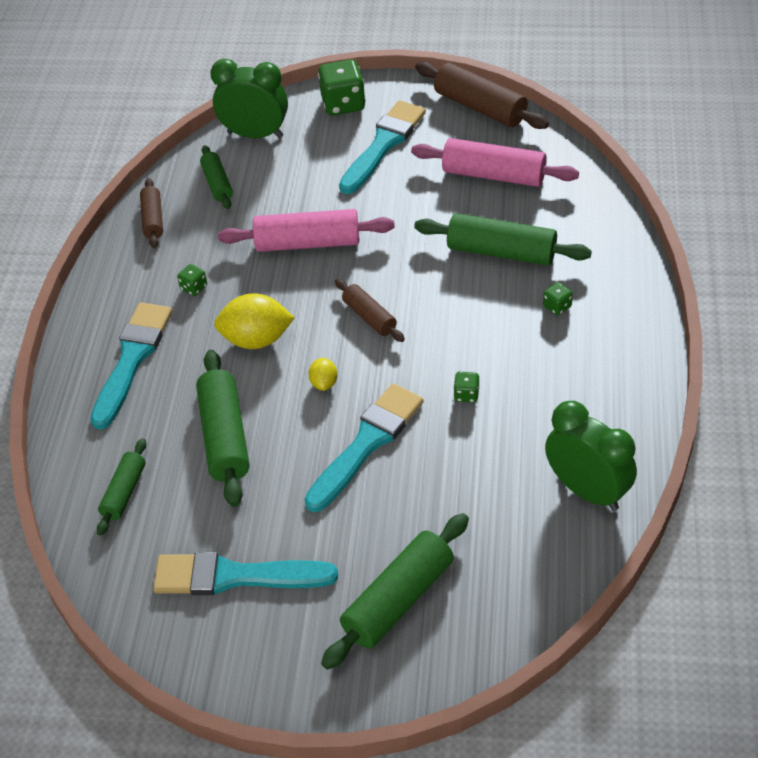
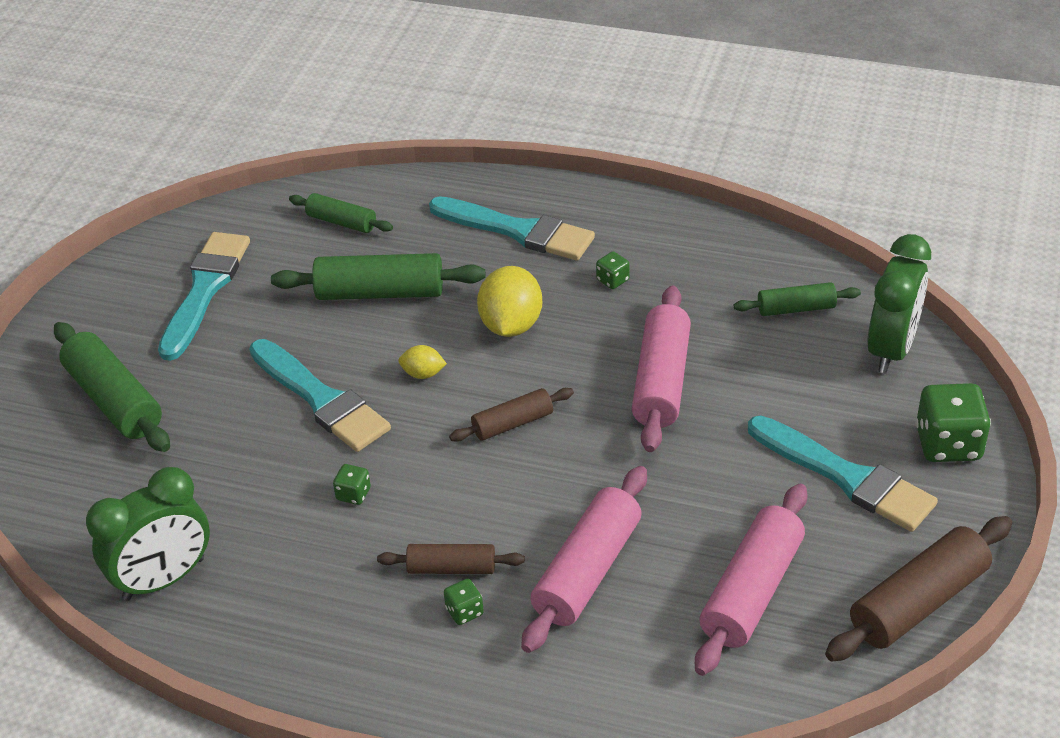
camera: 100 degrees right, 5 degrees down
brown rolling pin [140,178,163,248] -> brown rolling pin moved to [377,544,525,574]
green rolling pin [414,213,592,266] -> pink rolling pin [521,466,647,653]

